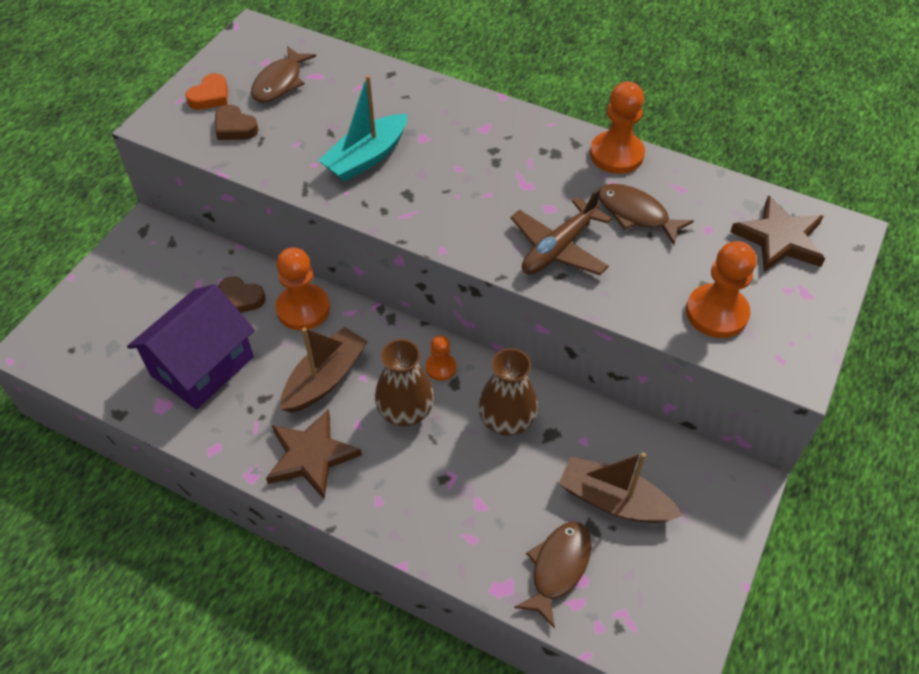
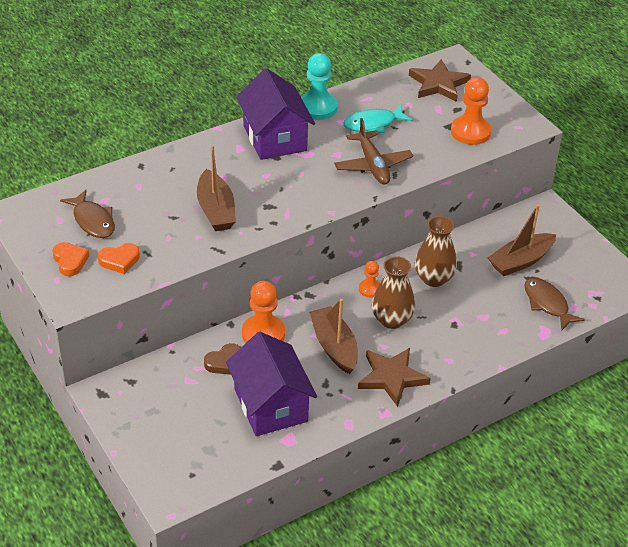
camera: 60 degrees left, 10 degrees down
brown heart [215,105,258,140] -> orange heart [98,243,140,274]
turquoise boat [318,75,407,181] -> brown boat [197,145,236,231]
orange pawn [590,81,645,174] -> turquoise pawn [301,53,338,120]
brown fish [599,184,694,245] -> turquoise fish [343,104,413,133]
none -> purple house [236,68,315,160]

